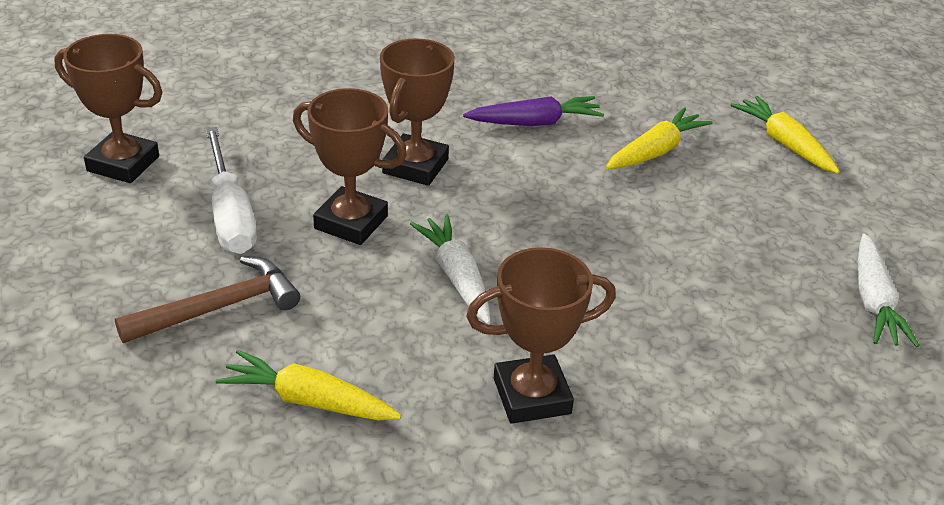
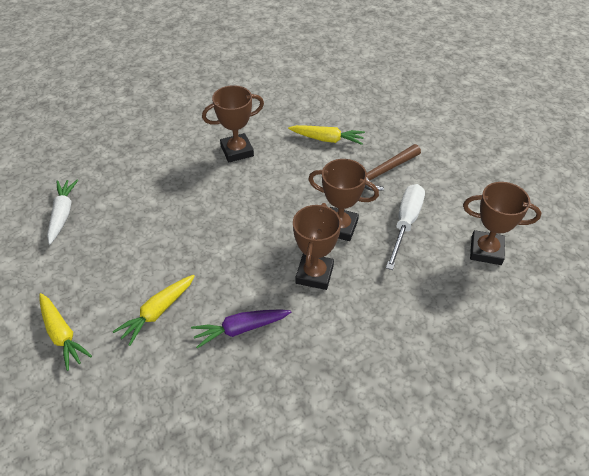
camera: 175 degrees right, 10 degrees up
white screwdriver [205,127,257,254] -> white screwdriver turned 45 degrees clockwise [386,184,425,270]
white carrot [410,214,491,324] -> none

